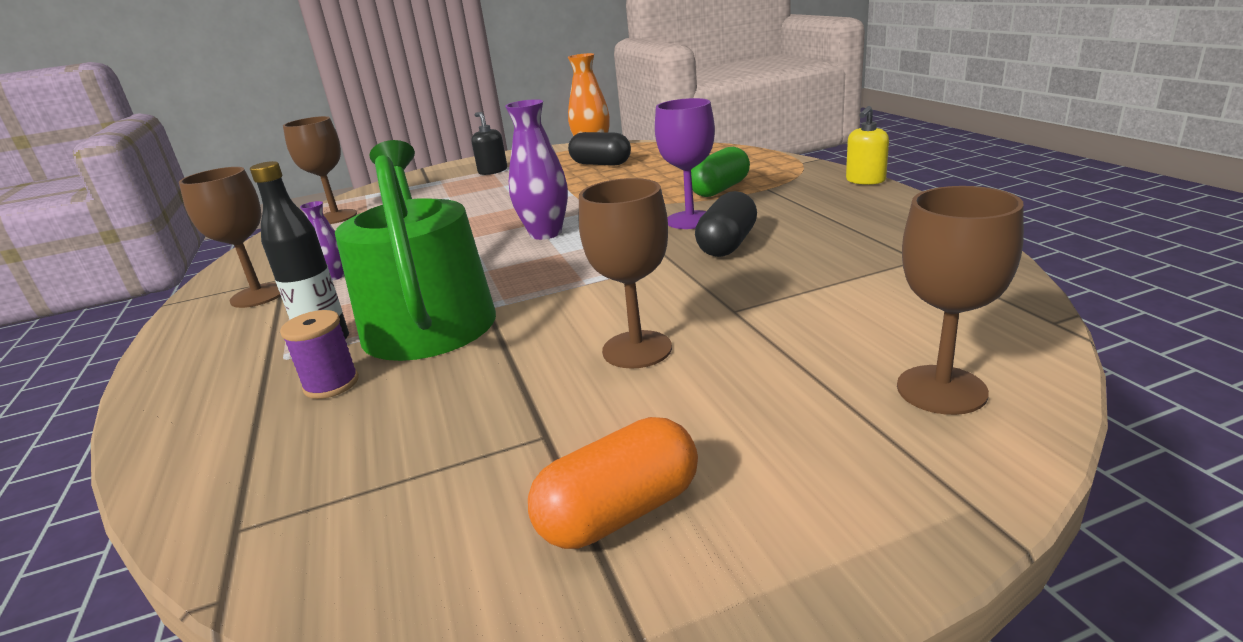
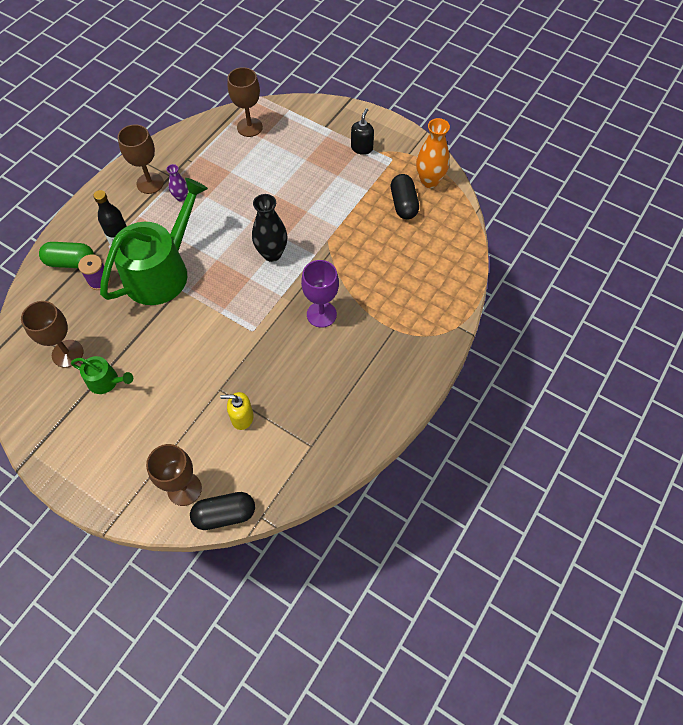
camera: 50 degrees right, 35 degrees up
purple vase [505,99,568,240] -> black vase [252,194,287,262]
orange capsule [528,417,698,549] -> none
brown goblet [579,178,672,369] -> brown goblet moved to [21,301,84,368]
green capsule [691,147,750,197] -> green capsule moved to [39,242,94,268]
black capsule [695,191,757,257] -> black capsule moved to [190,492,255,530]
yellow soap dispenser [846,106,889,185] -> yellow soap dispenser moved to [220,392,254,430]
none -> green watering can [71,356,133,394]

